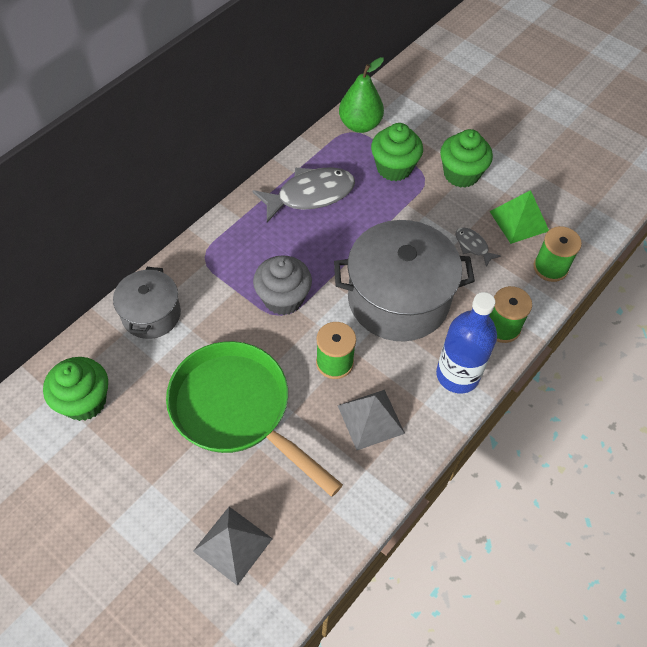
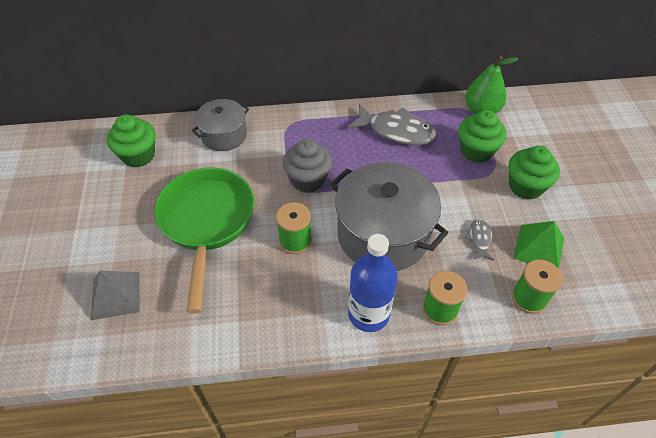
camera: 45 degrees right, 5 degrees down
grey pyramid [337,390,405,450] -> none

